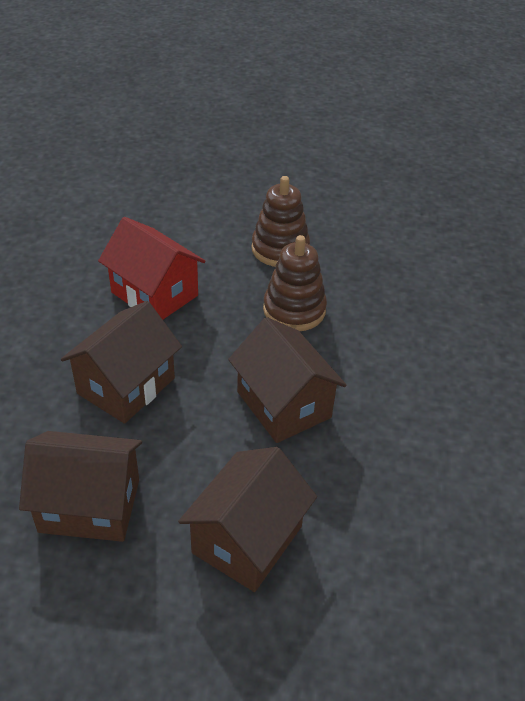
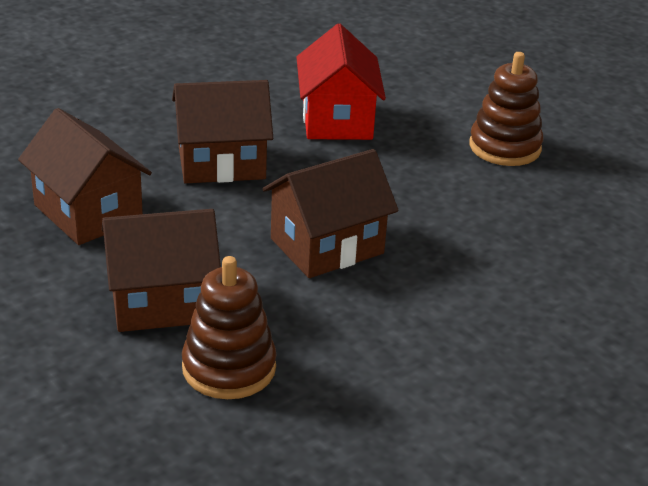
camera: 45 degrees right, 10 degrees down
brown house [228,317,347,443] -> brown house turned 45 degrees clockwise [262,149,399,278]
brown stacking toy [263,235,327,331] -> brown stacking toy moved to [182,256,277,399]

